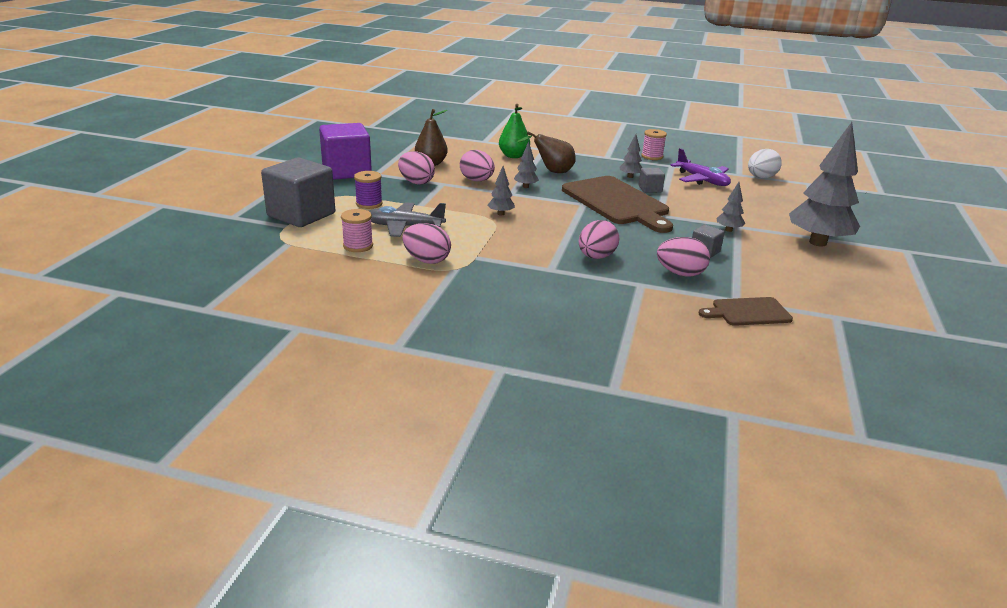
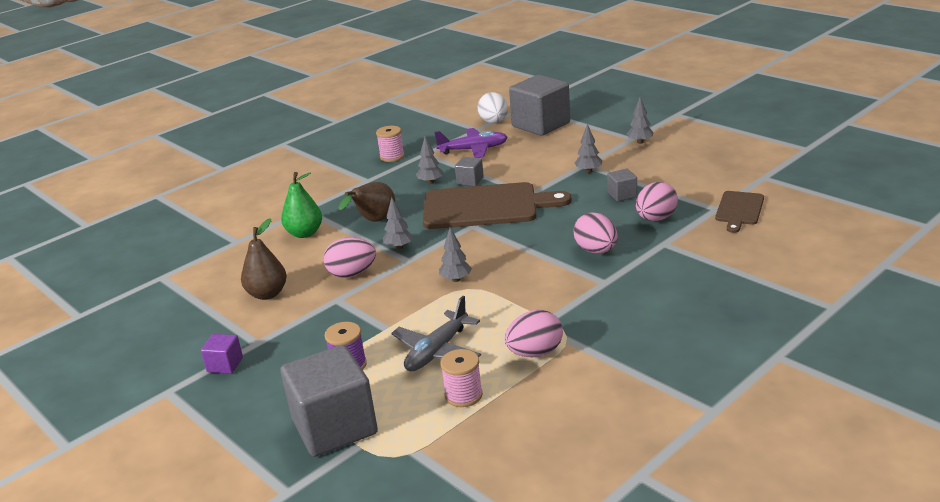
camera: 55 degrees left, 0 degrees up
purple cube [319,123,372,180] -> purple cube [201,334,243,374], size x0.45
pink egg [398,151,435,185] -> none
grey tree [789,122,860,247] -> grey tree [627,97,654,144], size x0.43
none -> grey cube [509,75,570,136]

